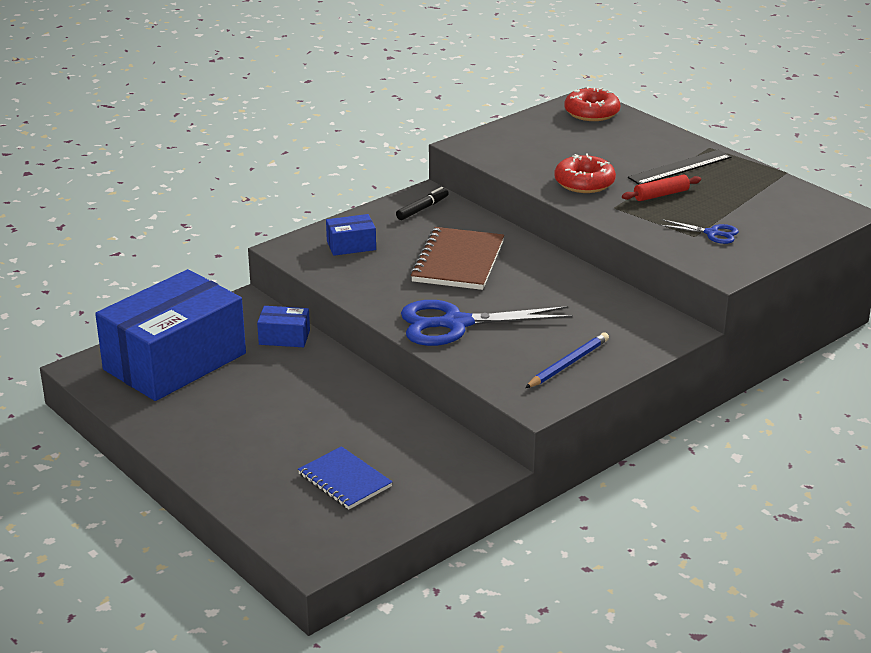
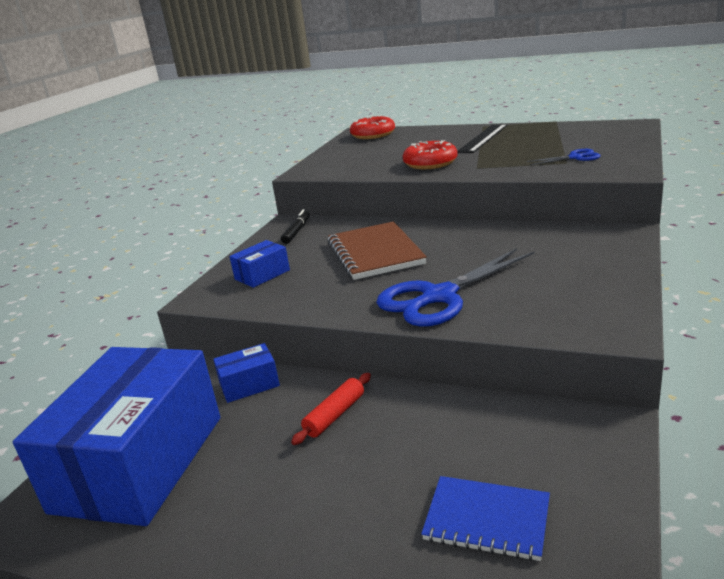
camera: 25 degrees left, 5 degrees down
blue pencil [525,332,609,388] -> none
red rolling pin [622,175,701,201] -> red rolling pin moved to [291,373,371,445]

